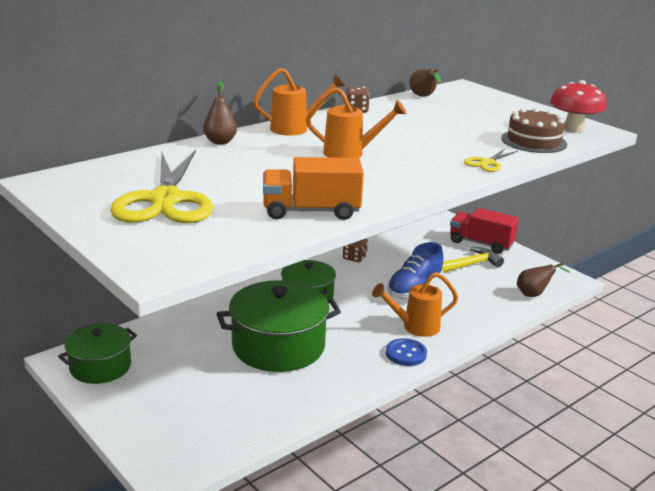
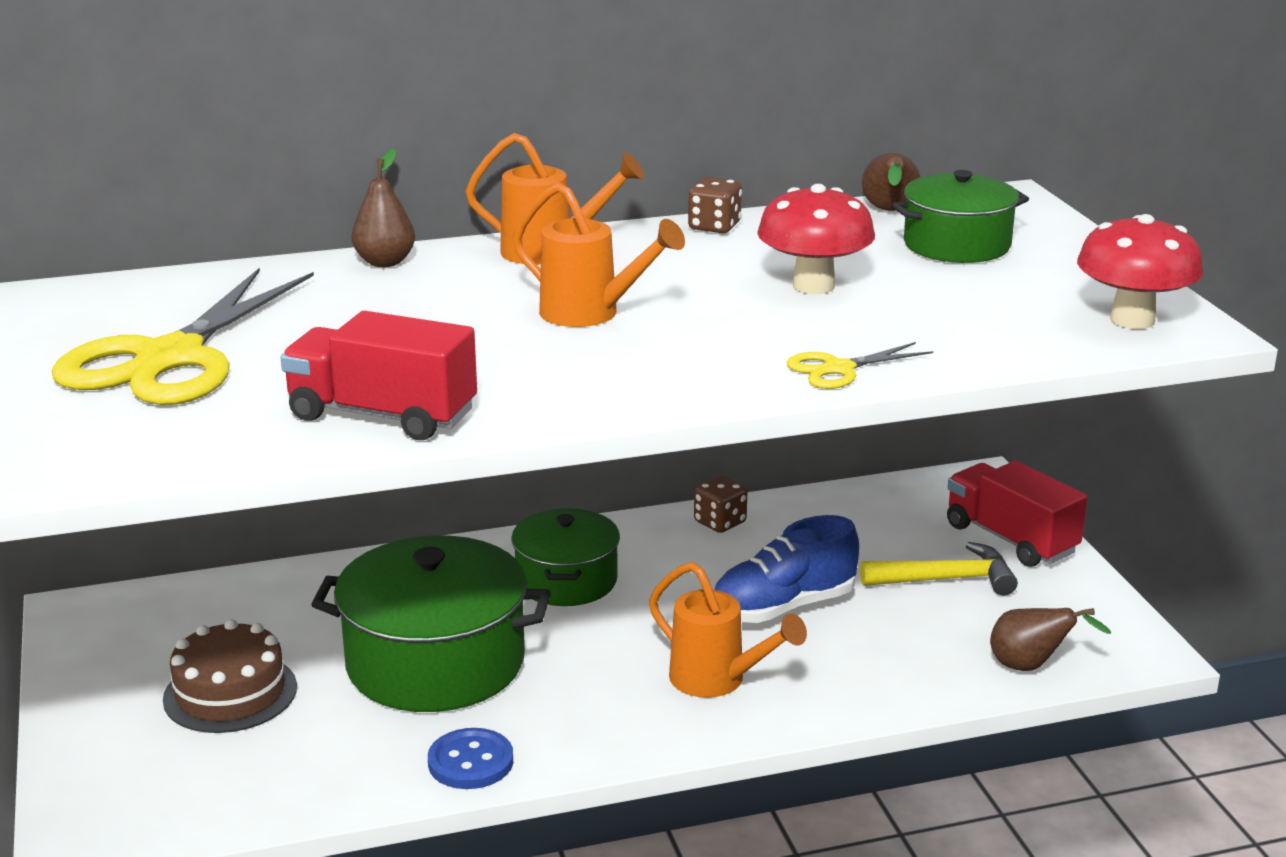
camera: 25 degrees right, 0 degrees up
green pot [58,323,137,384] -> green pot moved to [892,170,1029,263]
orange truck [263,157,364,220] -> red truck [281,311,477,440]
orange watering can [372,272,458,337] -> orange watering can turned 150 degrees counterclockwise [649,562,807,698]
blue button [386,338,427,366] -> blue button moved to [428,728,513,789]
brown cake [501,108,567,153] -> brown cake moved to [163,619,297,733]
none -> red mushroom [757,184,875,294]

